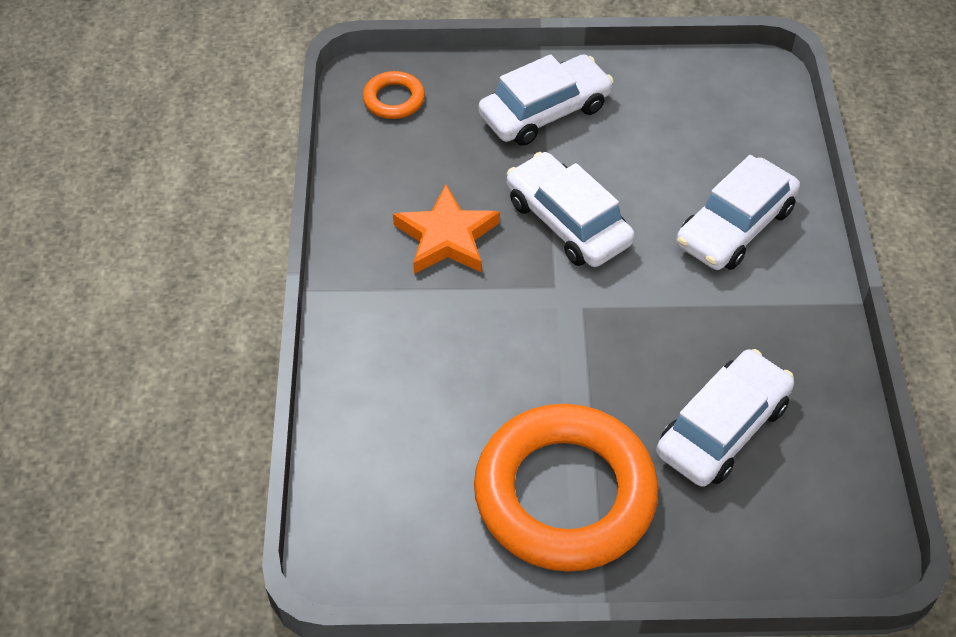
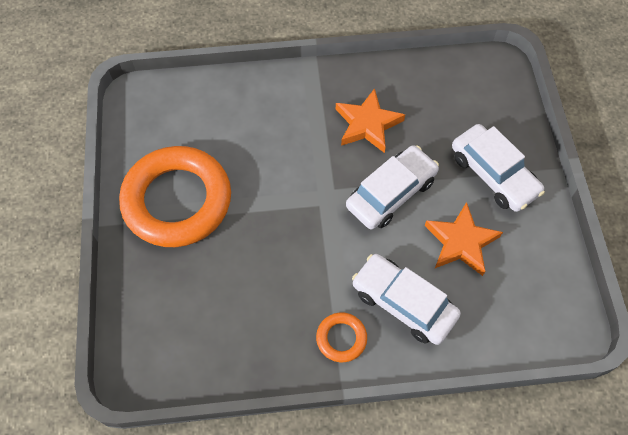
camera: 85 degrees right, 10 degrees up
orange ring [363,71,425,119] -> orange ring moved to [316,313,367,362]
white car [656,349,794,487] -> none
none -> orange star [425,202,503,276]

